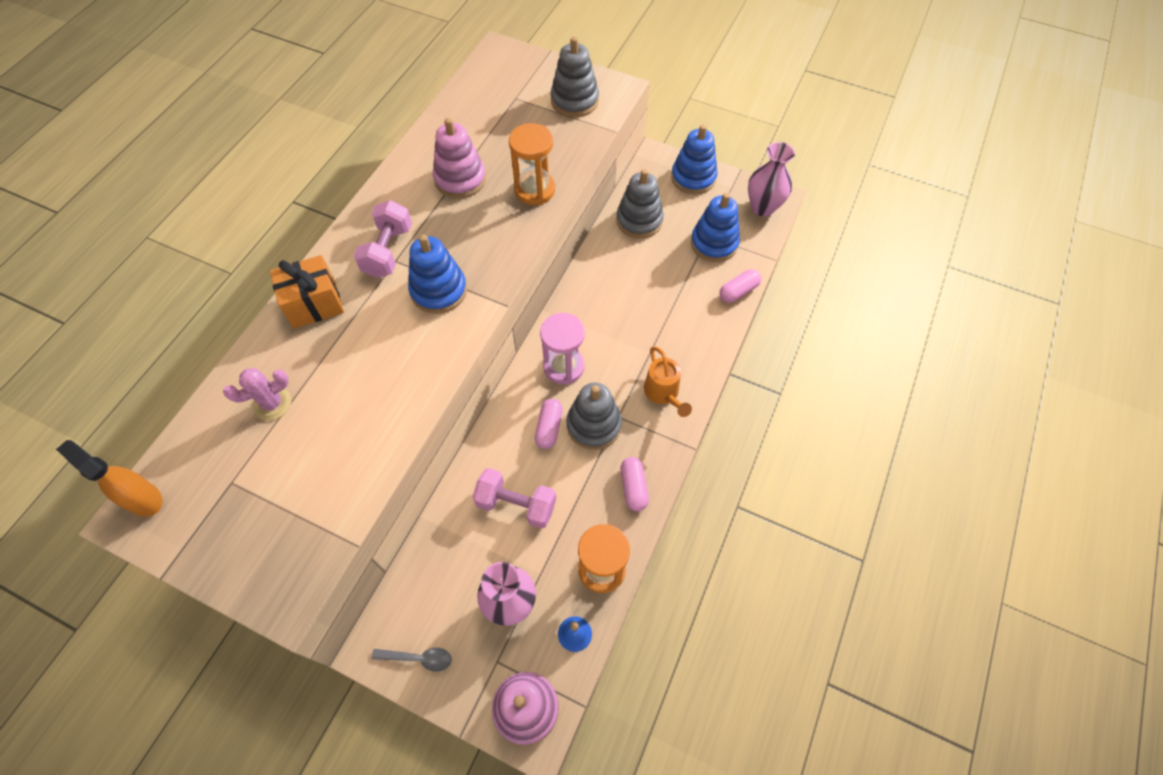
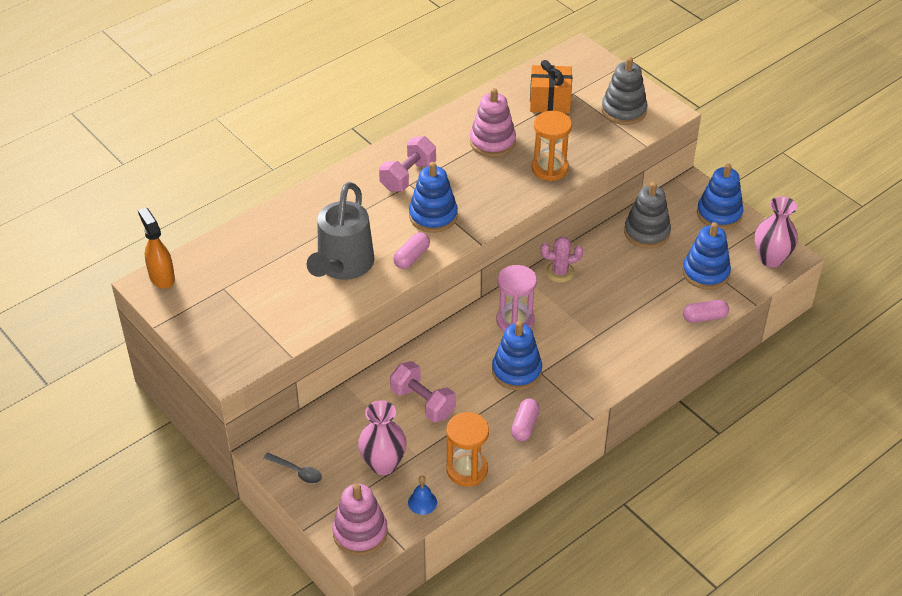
camera: 25 degrees right, 15 degrees down
pink cactus [223,368,291,421] -> pink cactus moved to [541,236,583,283]
orange gift [270,255,344,329] -> orange gift moved to [530,60,572,113]
pink capsule [535,399,563,449] -> pink capsule moved to [393,232,430,269]
grey stacking toy [567,383,622,450] -> blue stacking toy [492,321,542,390]
orange watering can [644,346,692,417] -> none
none -> grey watering can [307,182,374,280]

